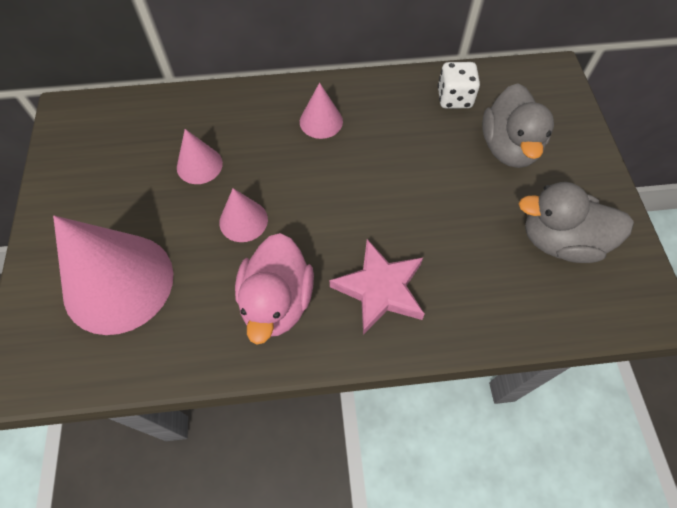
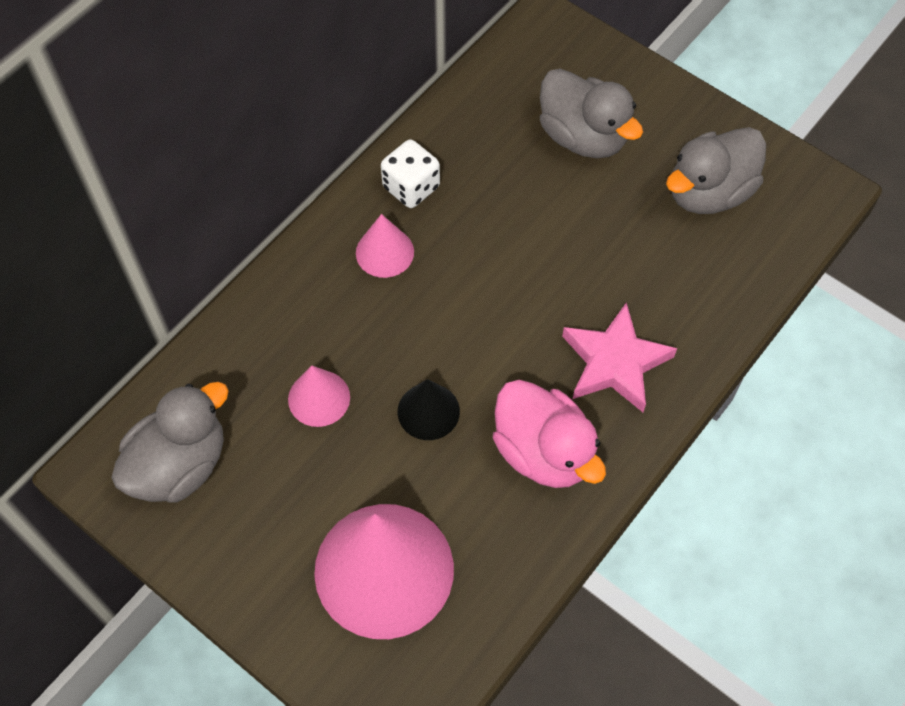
camera: 45 degrees left, 0 degrees up
pink cone [219,188,268,242] -> black cone [397,379,460,440]
white dice [438,62,480,108] -> white dice moved to [381,140,440,208]
none -> grey duck [111,382,229,503]

